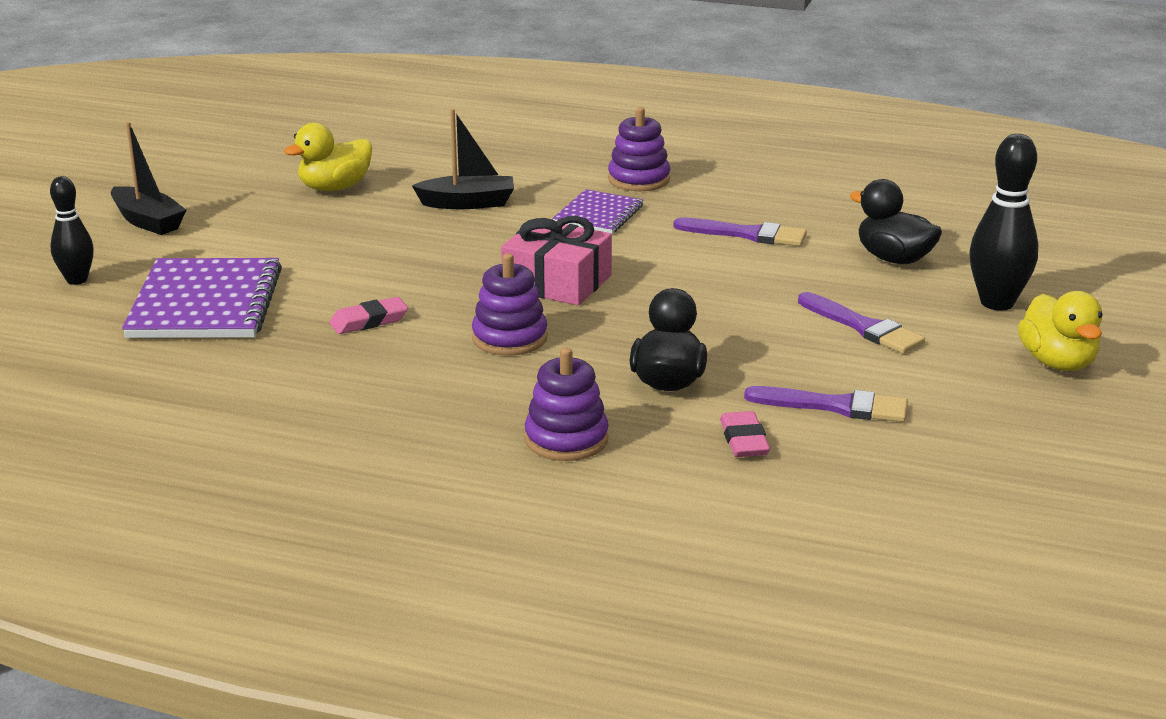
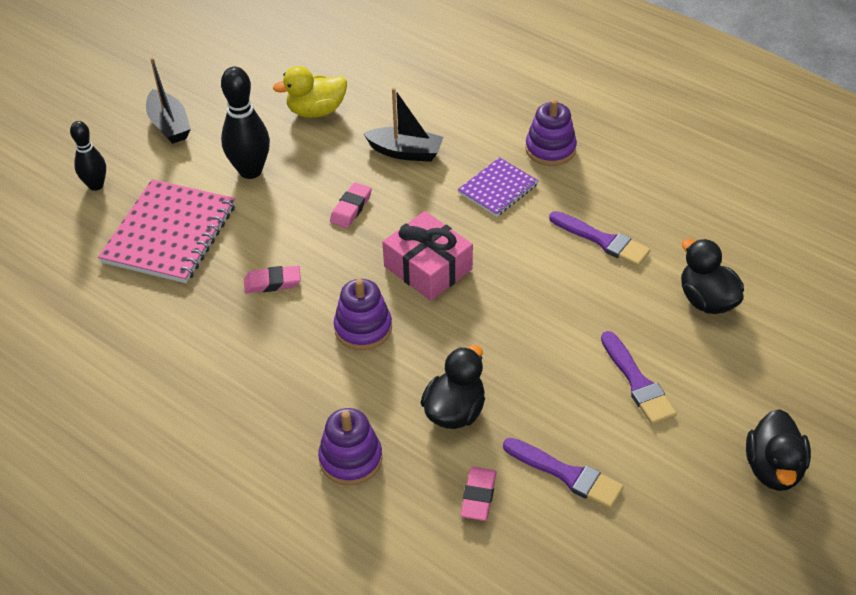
camera: 20 degrees right, 20 degrees up
purple notebook [122,258,282,338] -> pink notebook [98,179,235,283]
black bowling pin [969,134,1038,311] -> black bowling pin moved to [221,67,270,179]
yellow duck [1018,291,1103,371] -> black duck [746,409,811,491]
none -> pink eraser [330,182,372,228]

